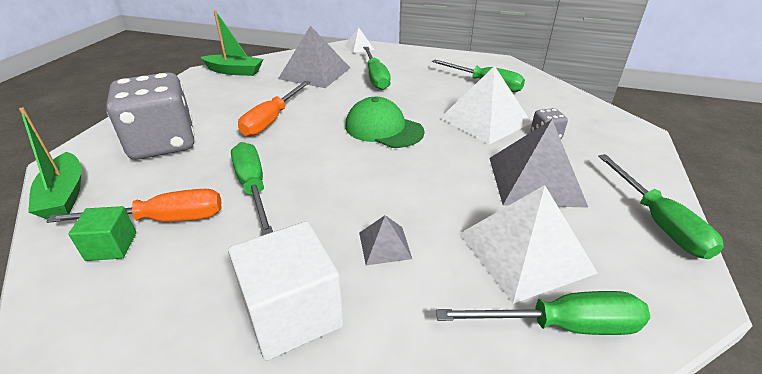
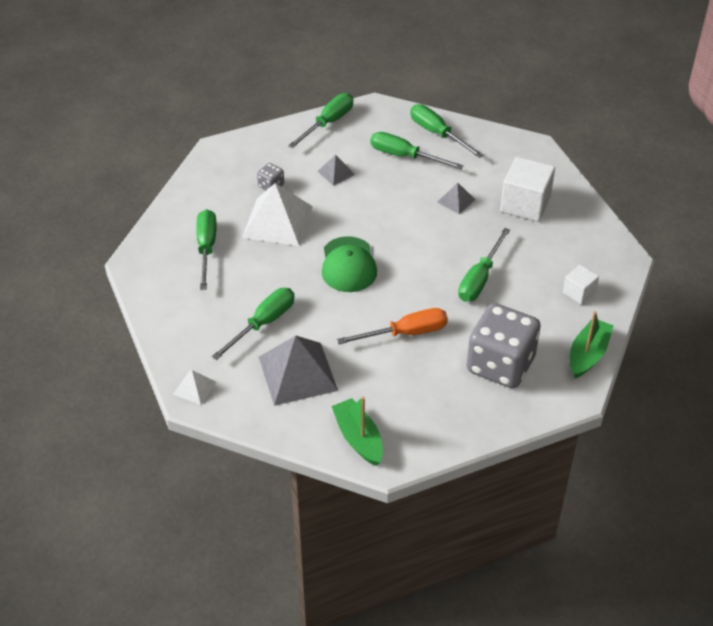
camera: 130 degrees left, 10 degrees up
orange screwdriver [46,189,221,223] -> none
green cube [69,206,136,261] -> white cube [563,265,599,305]
white pyramid [459,185,598,304] -> green screwdriver [370,132,464,169]
grey pyramid [489,119,589,208] -> grey pyramid [317,155,355,186], size x0.48

